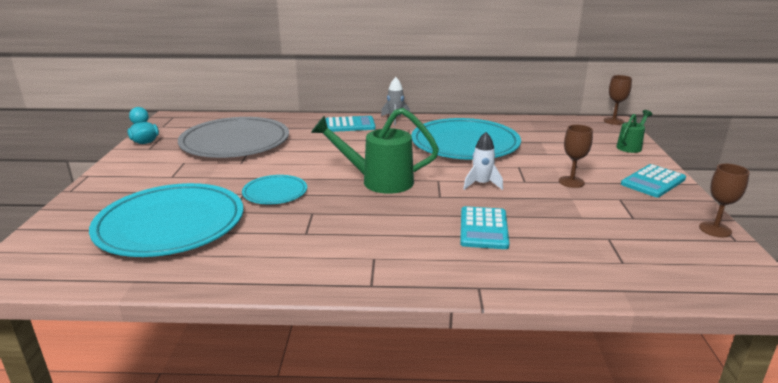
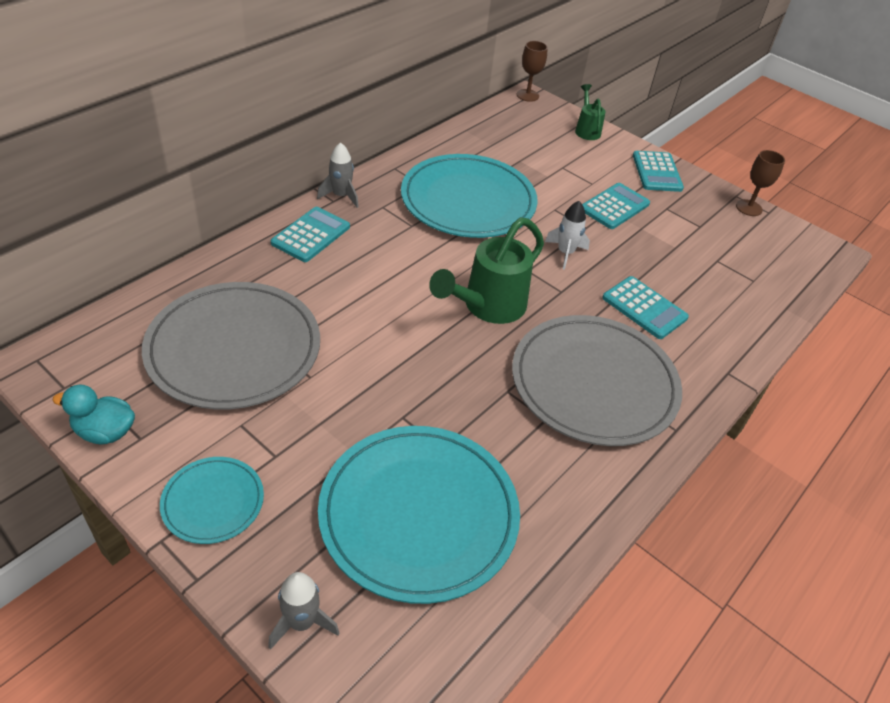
camera: 55 degrees left, 20 degrees up
turquoise plate [242,175,307,204] -> turquoise plate moved to [160,457,264,544]
brown goblet [559,125,593,188] -> turquoise calculator [582,183,650,229]
none -> grey rocket [268,572,339,650]
none -> grey plate [512,315,682,446]

